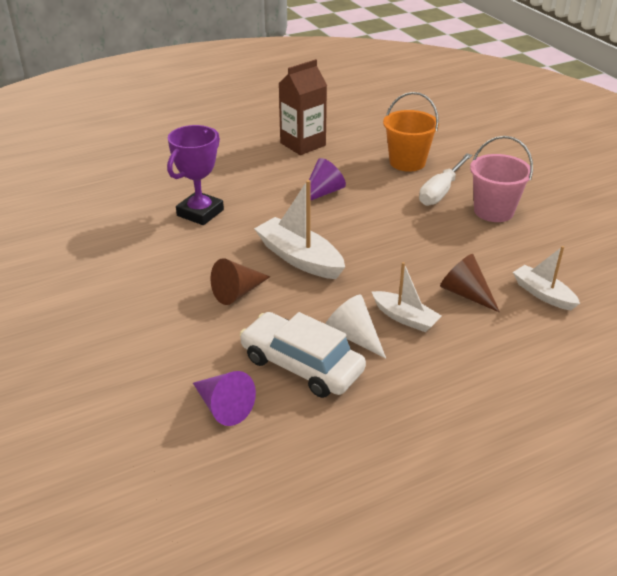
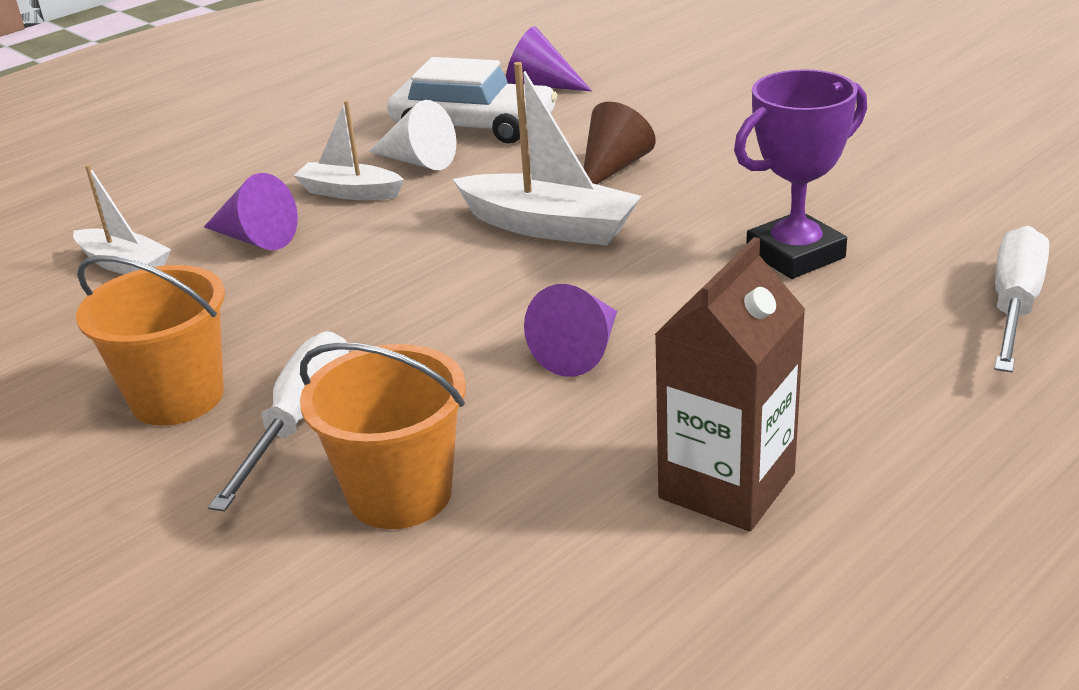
camera: 165 degrees right, 5 degrees down
purple trophy [167,125,224,225] -> purple trophy turned 45 degrees clockwise [734,69,867,279]
brown cone [440,254,500,313] -> purple cone [204,173,298,250]
pink bucket [470,136,533,222] -> orange bucket [76,255,225,426]
none -> white screwdriver [995,226,1049,373]

